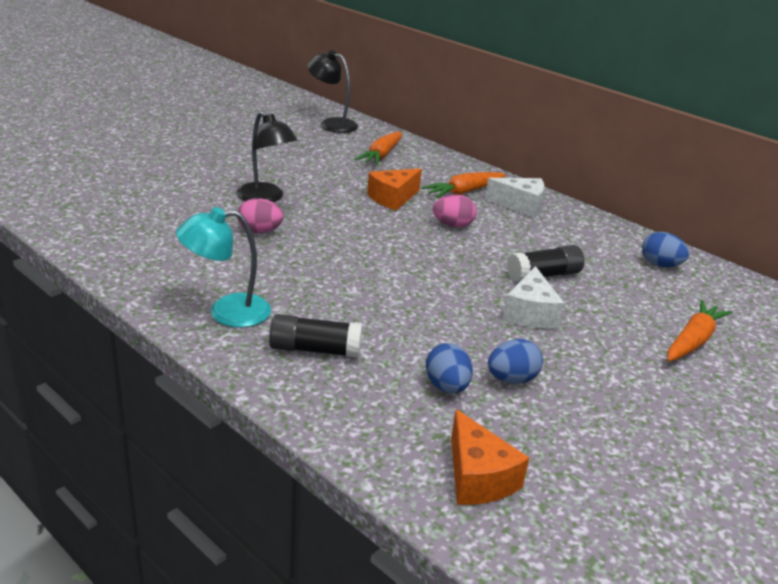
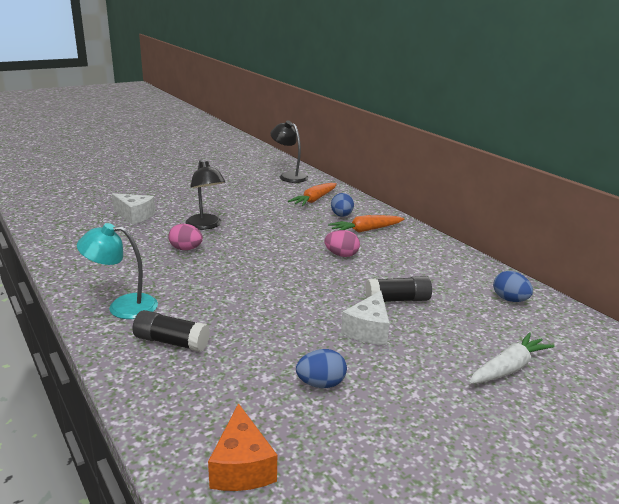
camera: 15 degrees right, 5 degrees down
orange cheese [367,168,422,211] -> none
blue egg [426,343,473,393] -> blue egg moved to [331,193,354,217]
white cheese [485,178,544,218] -> white cheese moved to [112,193,156,225]
orange carrot [667,300,732,361] -> white carrot [469,332,555,384]

